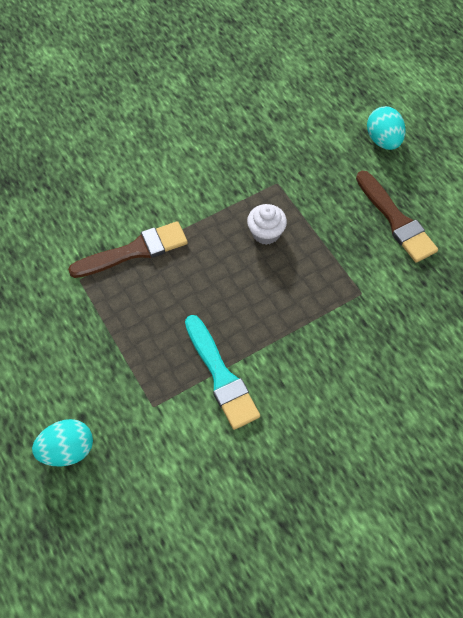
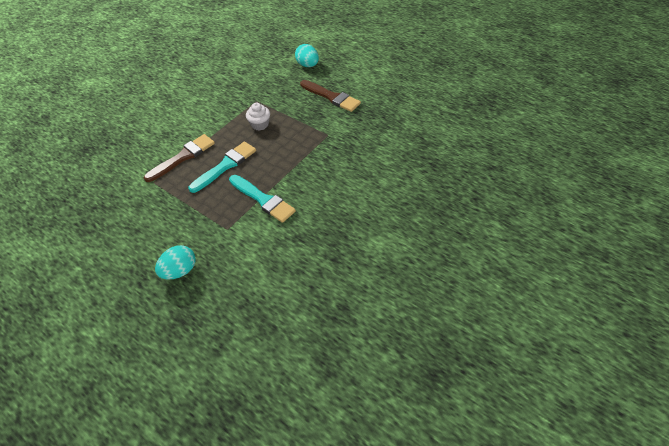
camera: 20 degrees left, 10 degrees down
none -> turquoise brush [188,142,256,193]

